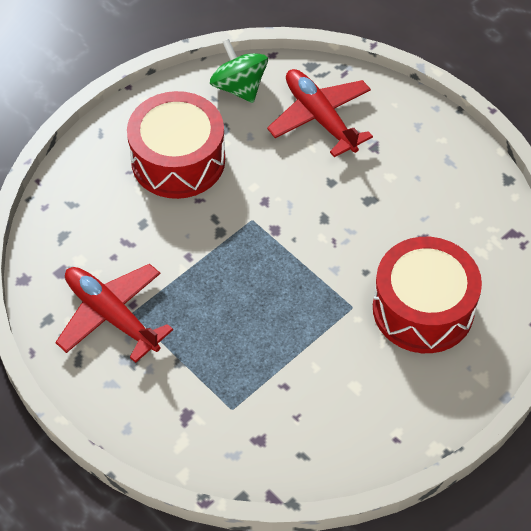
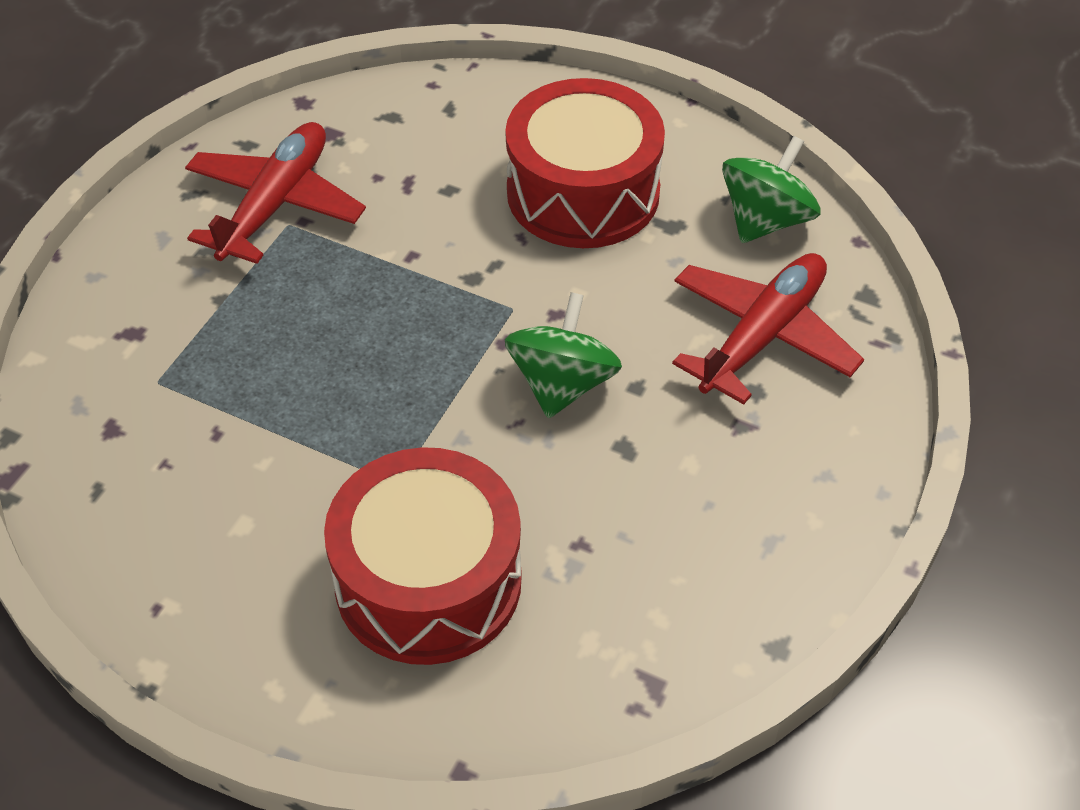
camera: 70 degrees right, 5 degrees down
none -> green spinning top [505,292,622,418]

